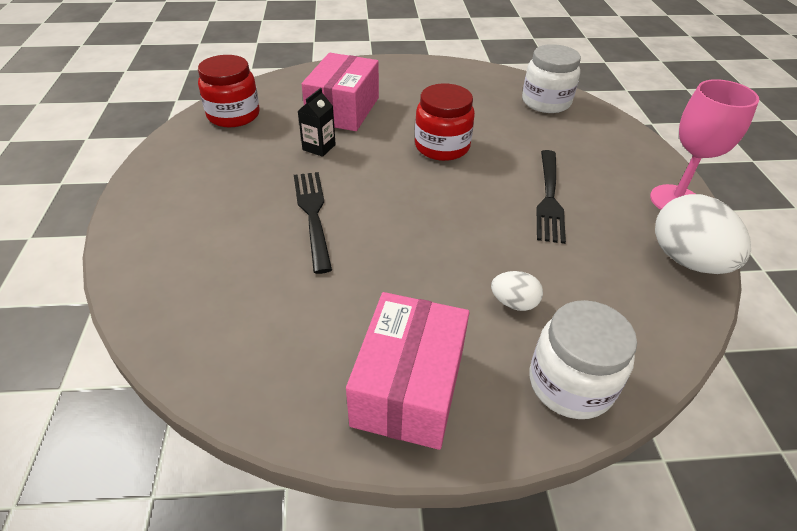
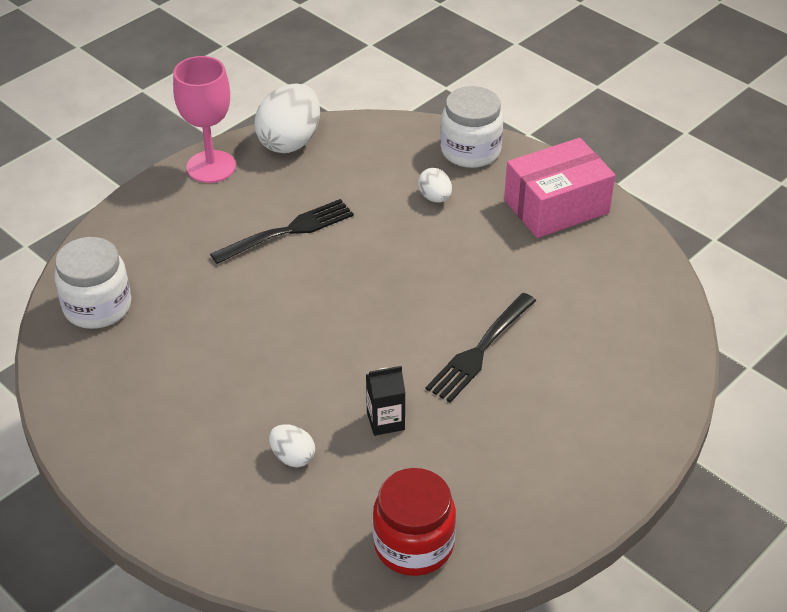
camera: 130 degrees left, 0 degrees up
pink box [302,53,379,131] -> white egg [269,424,315,467]
red jar [415,83,475,161] -> none

